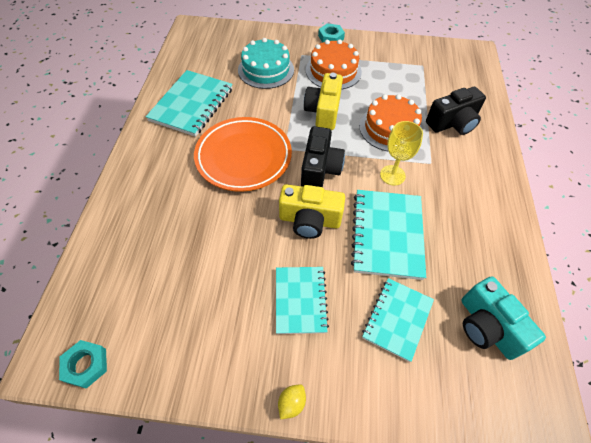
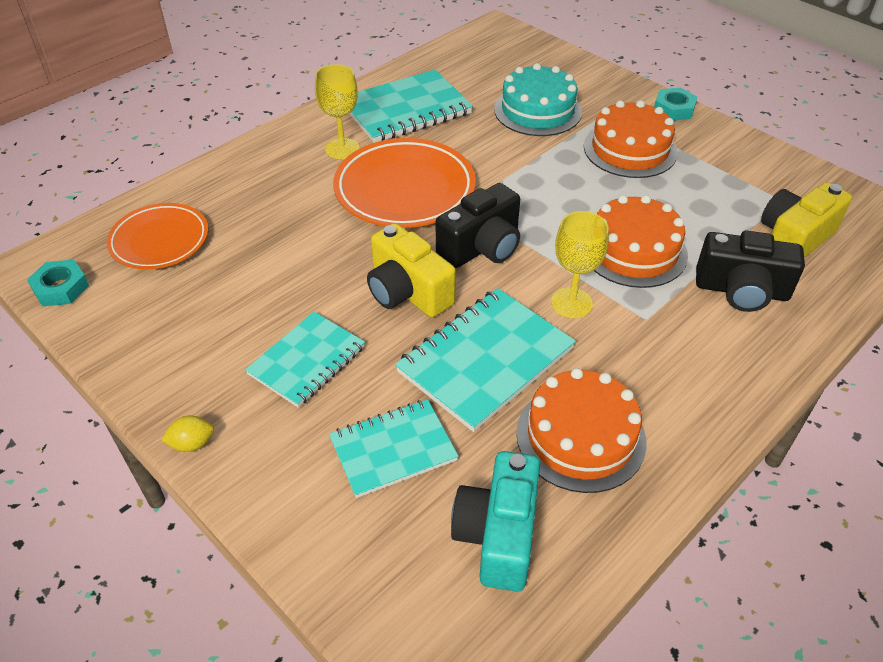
camera: 40 degrees right, 10 degrees down
yellow camera [304,73,343,130] -> yellow camera moved to [761,182,852,258]
none -> orange plate [107,203,208,270]
none -> yellow goblet [315,64,360,159]
none -> orange cake [516,368,646,493]

